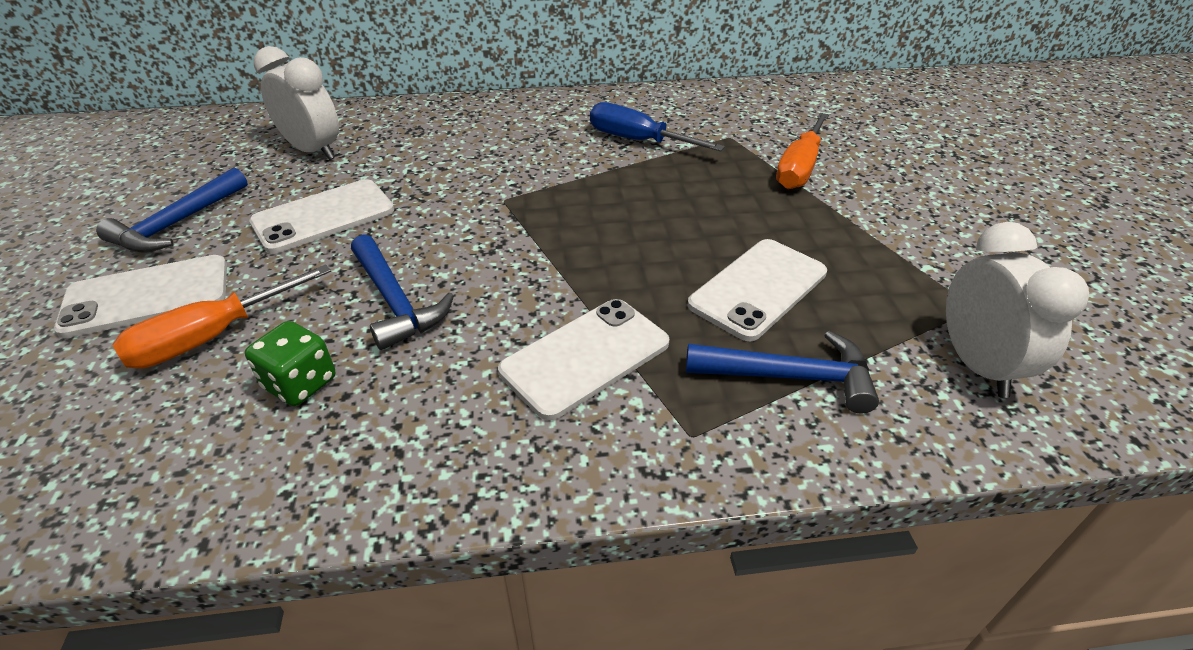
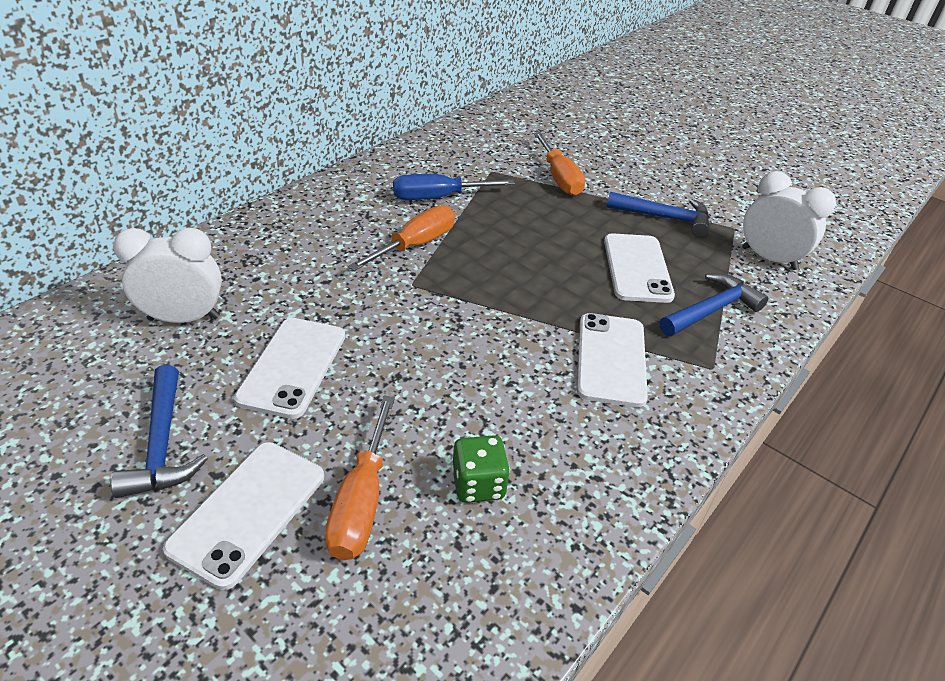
camera: 45 degrees left, 0 degrees up
blue hammer [351,234,454,350] -> blue hammer moved to [606,192,710,237]
none -> orange screwdriver [348,205,455,271]

